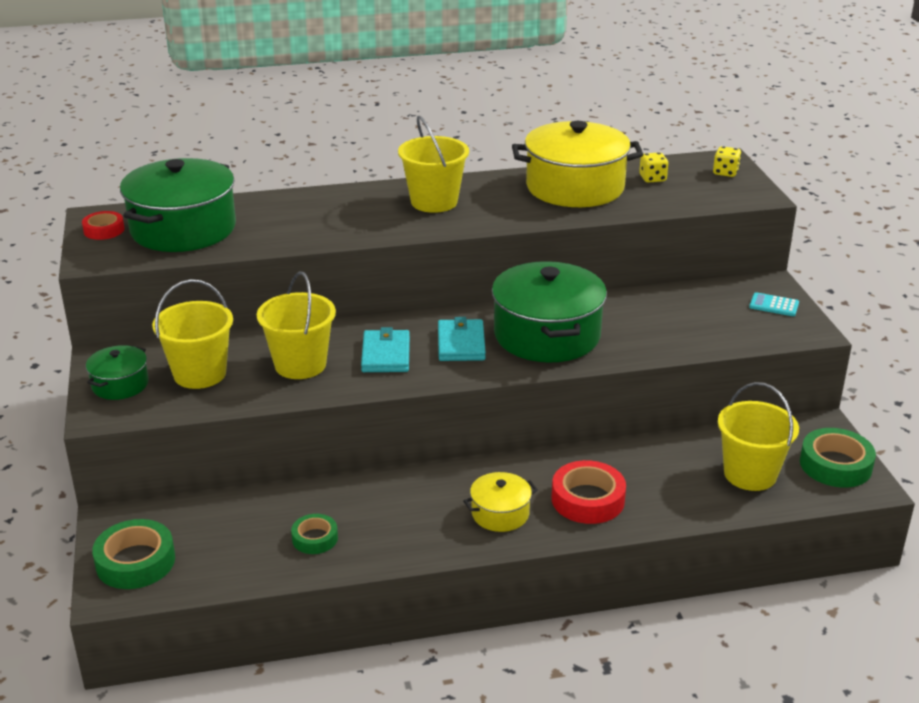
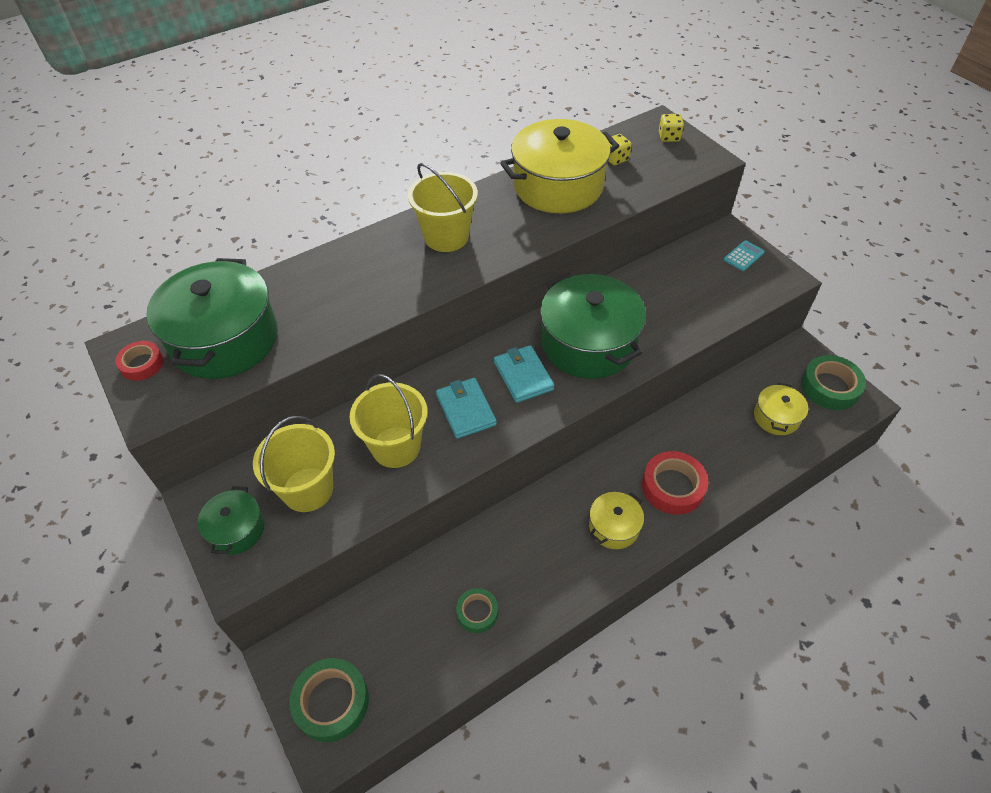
camera: 20 degrees left, 20 degrees up
yellow bucket [718,382,799,491] -> yellow pot [754,382,808,435]
turquoise calculator [749,292,799,316] -> turquoise calculator turned 135 degrees clockwise [724,240,765,271]

